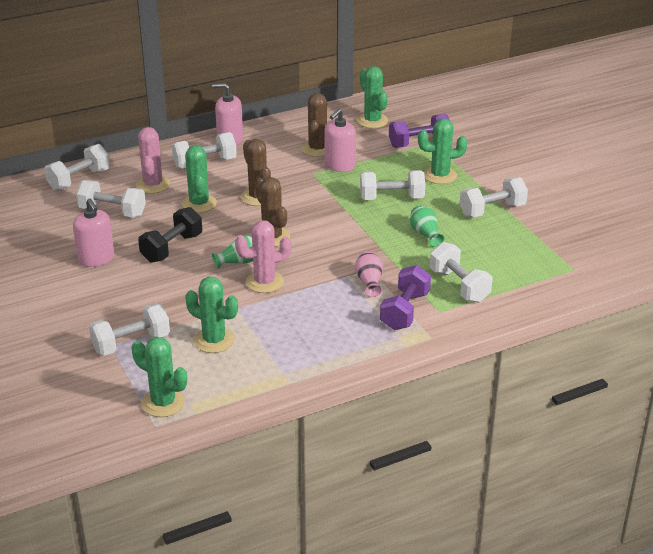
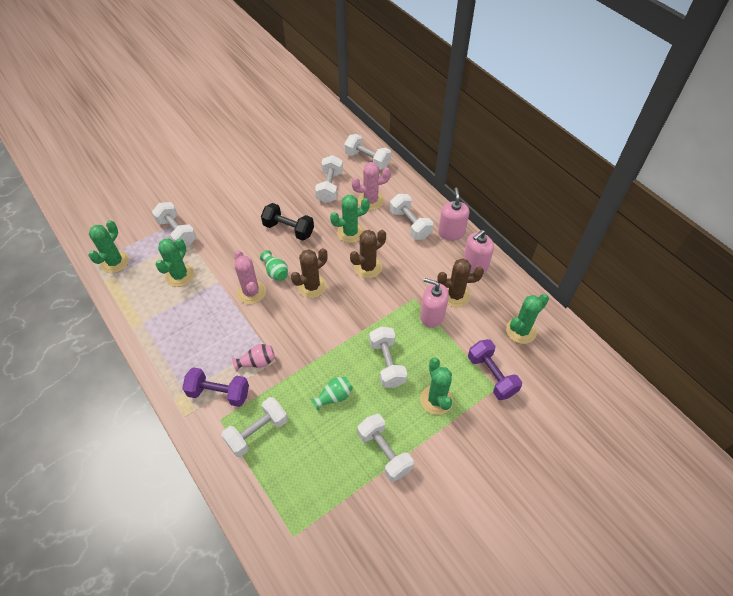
camera: 80 degrees right, 20 degrees up
pink soap dispenser [73,199,114,267] -> pink soap dispenser moved to [463,230,494,274]

